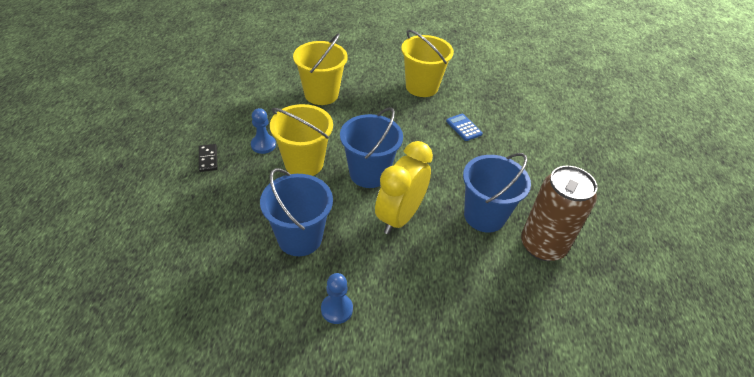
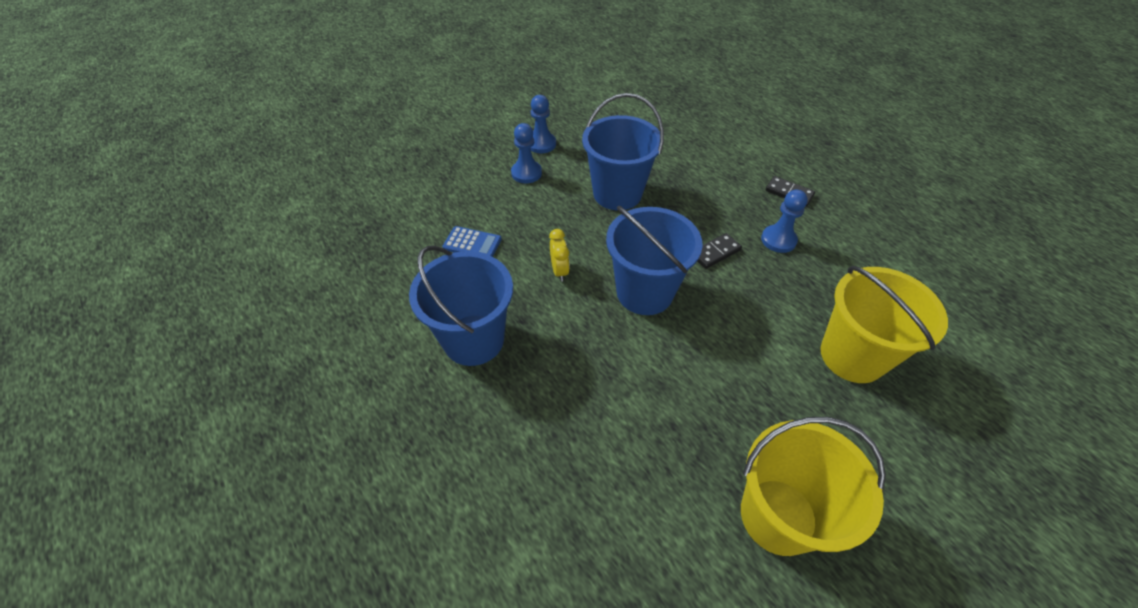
camera: 140 degrees right, 5 degrees up
yellow bucket [270,104,333,176] -> black domino [698,233,742,269]
yellow clock [375,141,433,234] -> yellow clock [549,229,570,282], size x0.42
blue calculator [446,114,483,141] -> blue calculator moved to [442,226,502,257]
brown can [521,166,597,261] -> none
none -> blue pawn [530,95,556,153]

